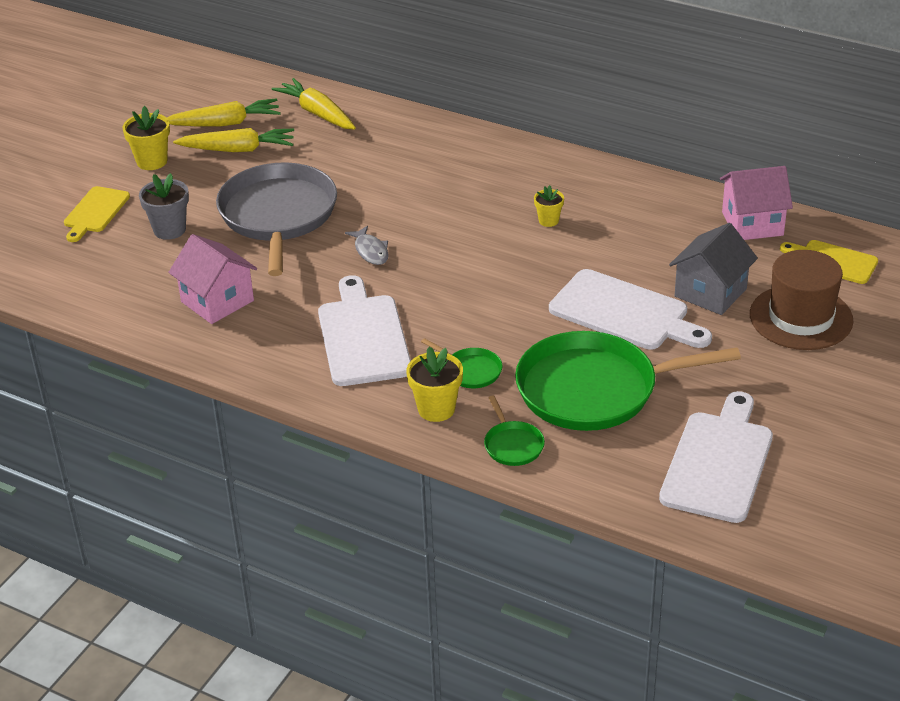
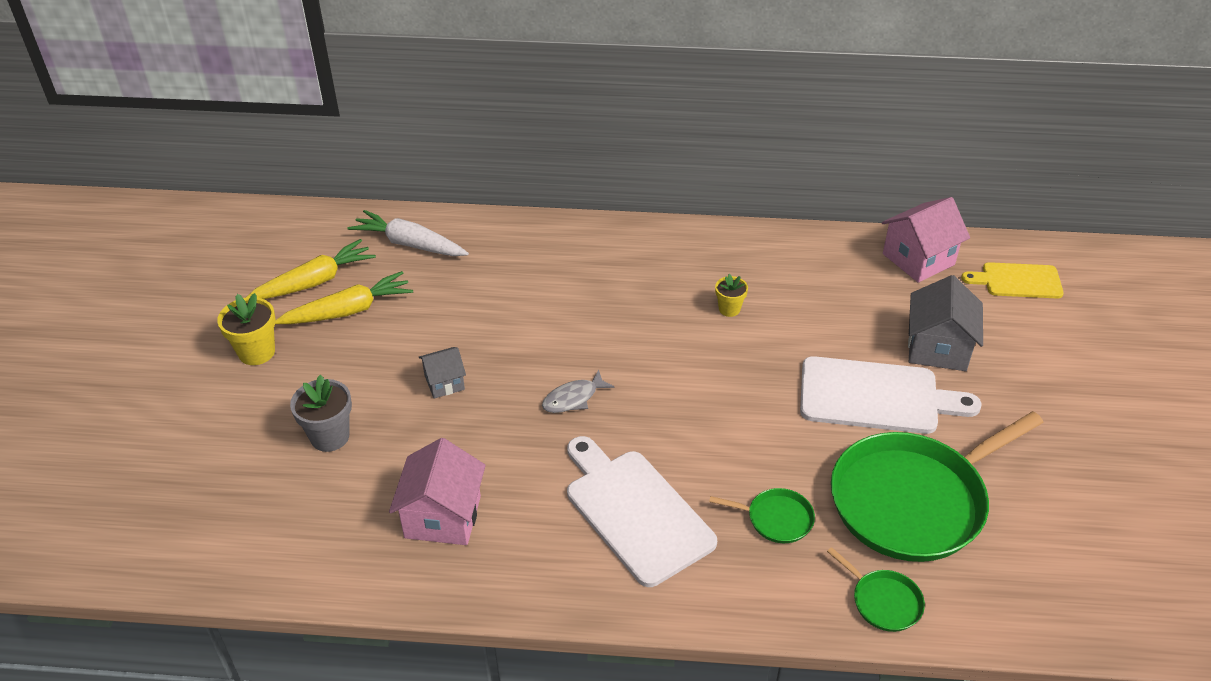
camera: 25 degrees left, 5 degrees up
yellow cutting board [64,186,130,242] -> none
pink house [168,234,257,324] -> pink house turned 75 degrees clockwise [389,438,486,545]
grey pan [216,163,337,276] -> grey house [419,347,466,399]
yellow carrot [272,78,356,130] -> white carrot [348,210,469,256]
grey fish [345,226,389,265] -> grey fish turned 105 degrees clockwise [542,370,615,413]
yellow flower pot [406,347,463,422] -> none
white cutting board [659,391,773,523] -> none
brown hat [750,250,853,350] -> none

